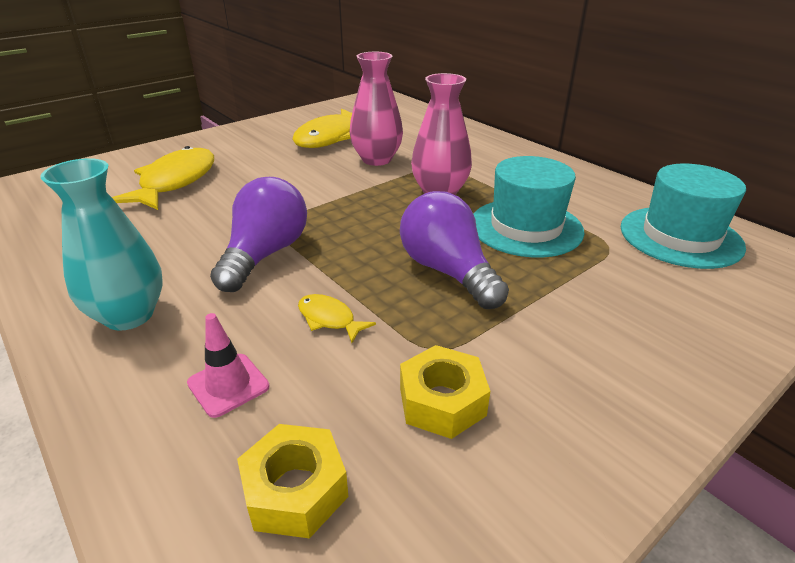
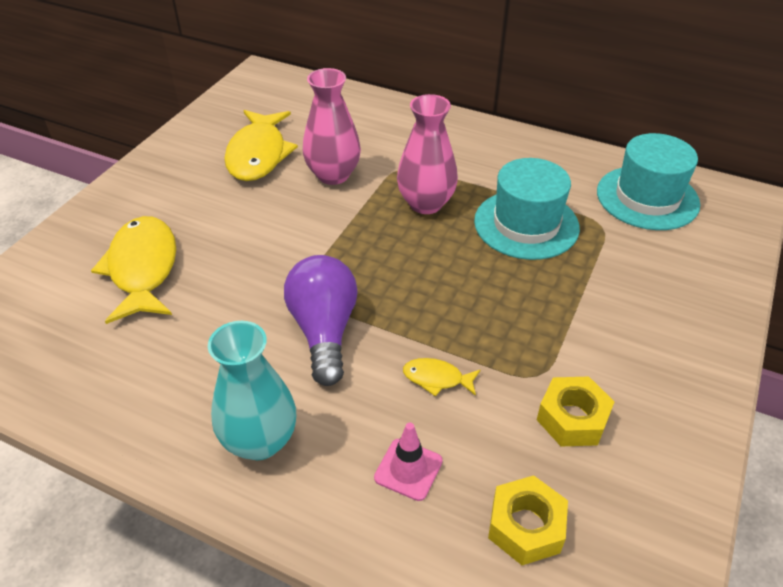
camera: 25 degrees left, 10 degrees up
purple light bulb [400,191,509,309] -> none

